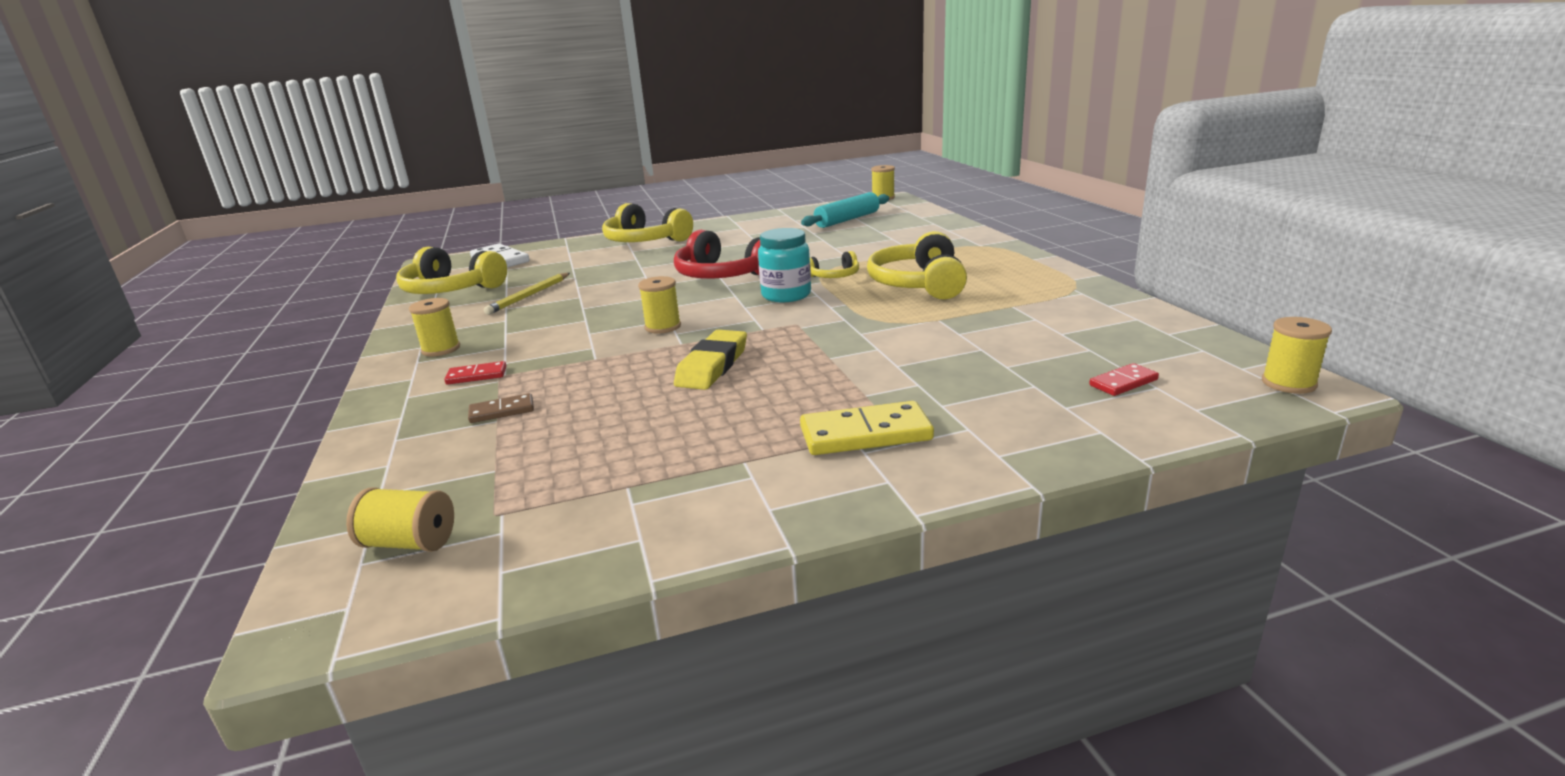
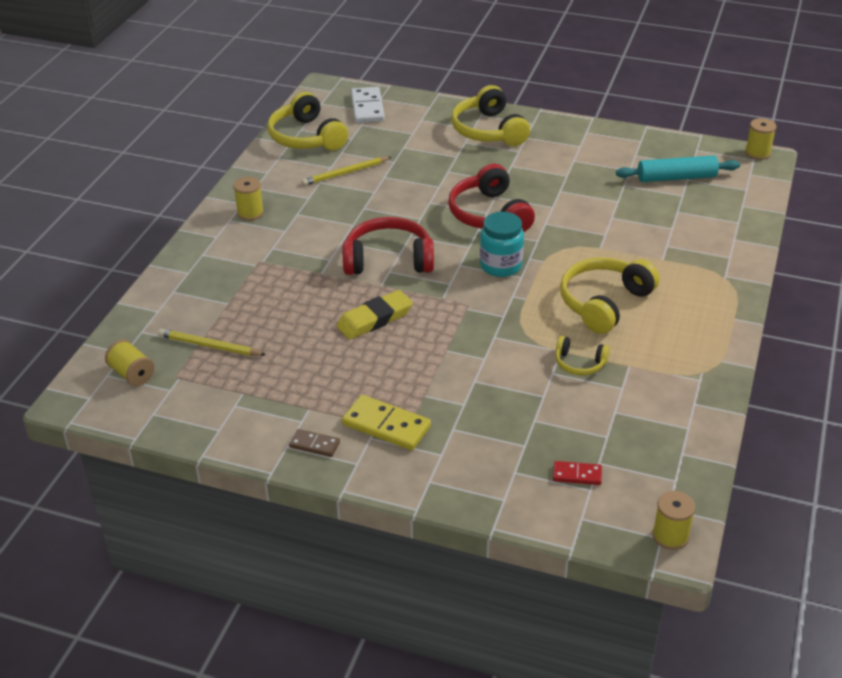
camera: 35 degrees right, 15 degrees up
red domino [444,361,507,385] -> none
brown domino [468,393,534,423] -> brown domino moved to [289,429,340,457]
yellow spool [638,276,681,334] -> red headphones [343,217,434,275]
yellow headphones [810,251,859,278] -> yellow headphones moved to [555,336,610,375]
none -> yellow pencil [158,329,266,356]

